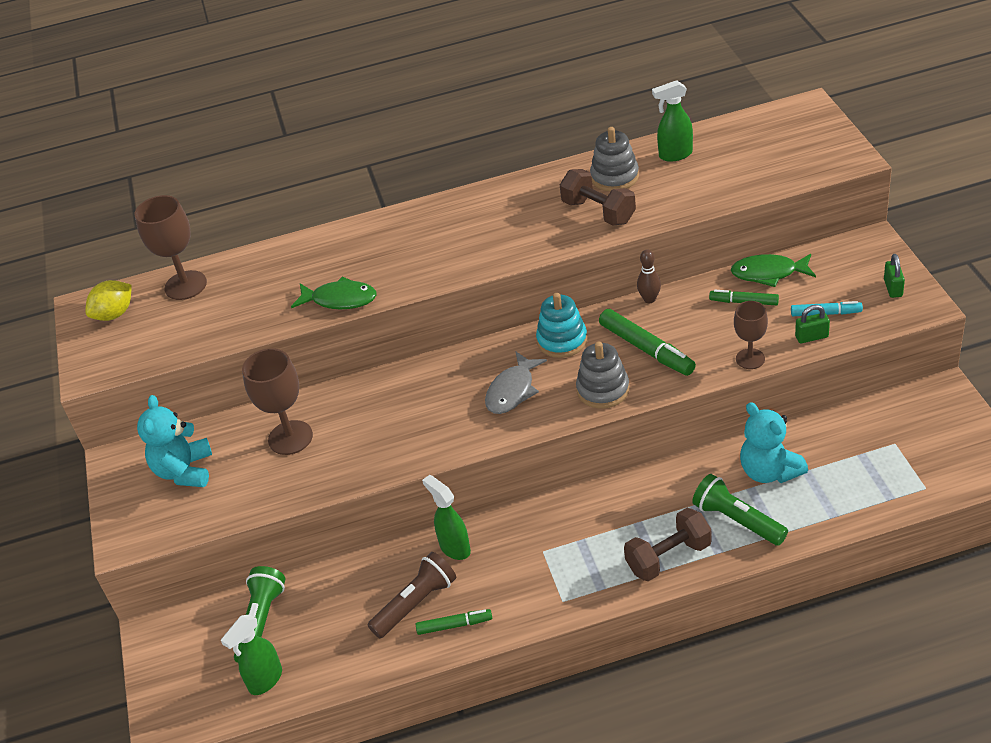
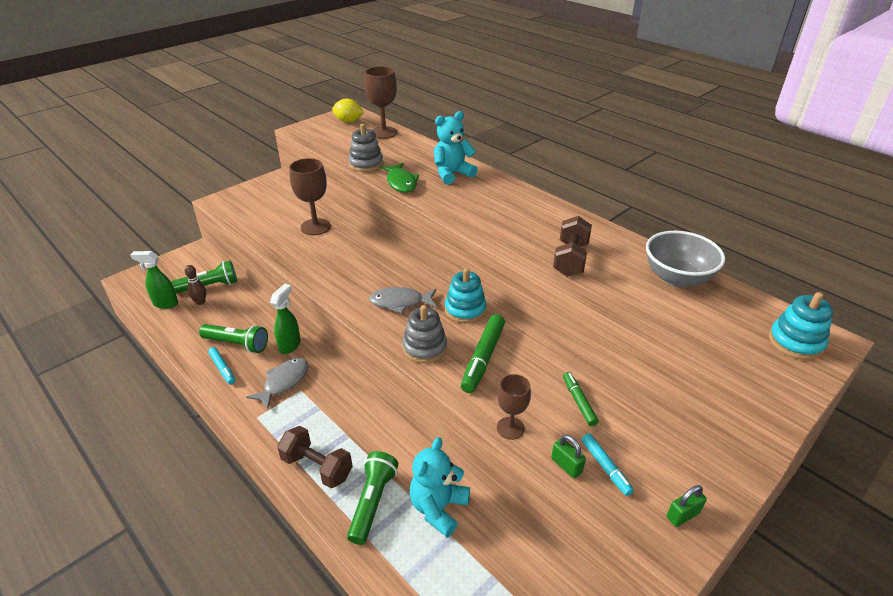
camera: 55 degrees right, 5 degrees down
turquoise teddy bear [137,395,212,487] -> turquoise teddy bear moved to [434,111,478,184]
brown flashlight [368,552,456,638] -> green flashlight [199,324,268,353]
green marker [416,609,492,635] -> turquoise marker [208,347,235,385]
grey stacking toy [590,127,639,191] -> grey stacking toy moved to [348,124,383,172]
brown bowling pin [637,250,661,303] -> brown bowling pin moved to [185,265,206,305]
green spray bottle [652,80,693,162] -> grey bowl [646,231,725,288]
green fish [731,254,816,287] -> none
none -> grey fish [246,358,309,409]
none -> turquoise stacking toy [769,292,833,360]

